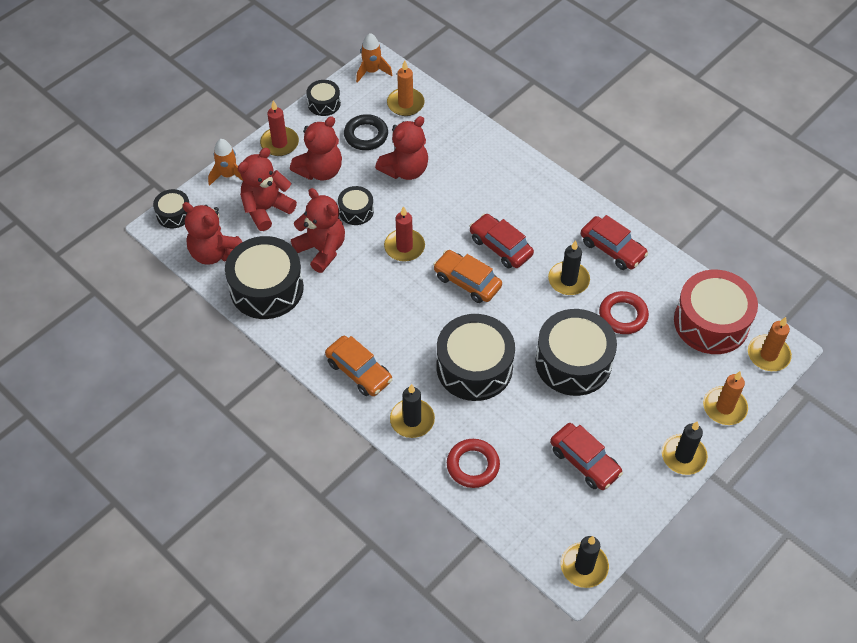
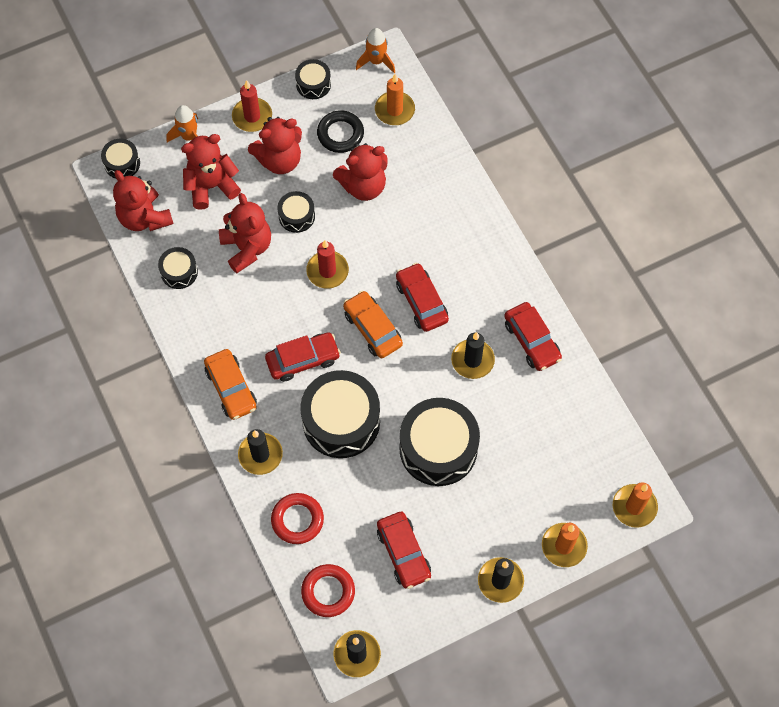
camera: 20 degrees right, 10 degrees up
black drum [225,236,304,319] -> black drum [158,247,198,289], size x0.50
red ring [599,291,649,334] -> red ring moved to [301,564,355,617]
red drum [674,270,758,354] -> none
none -> red car [265,332,341,382]

